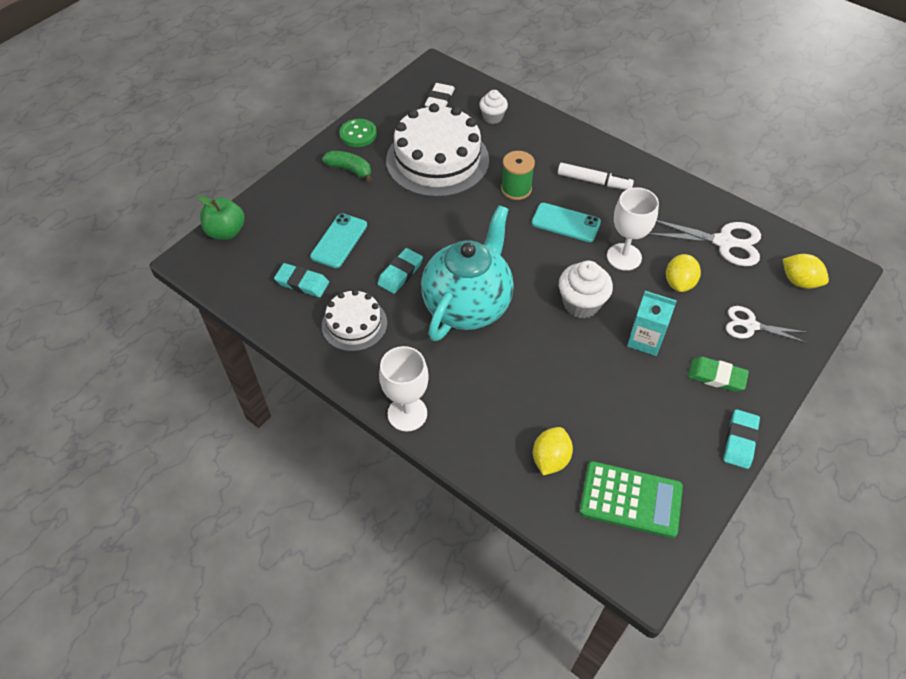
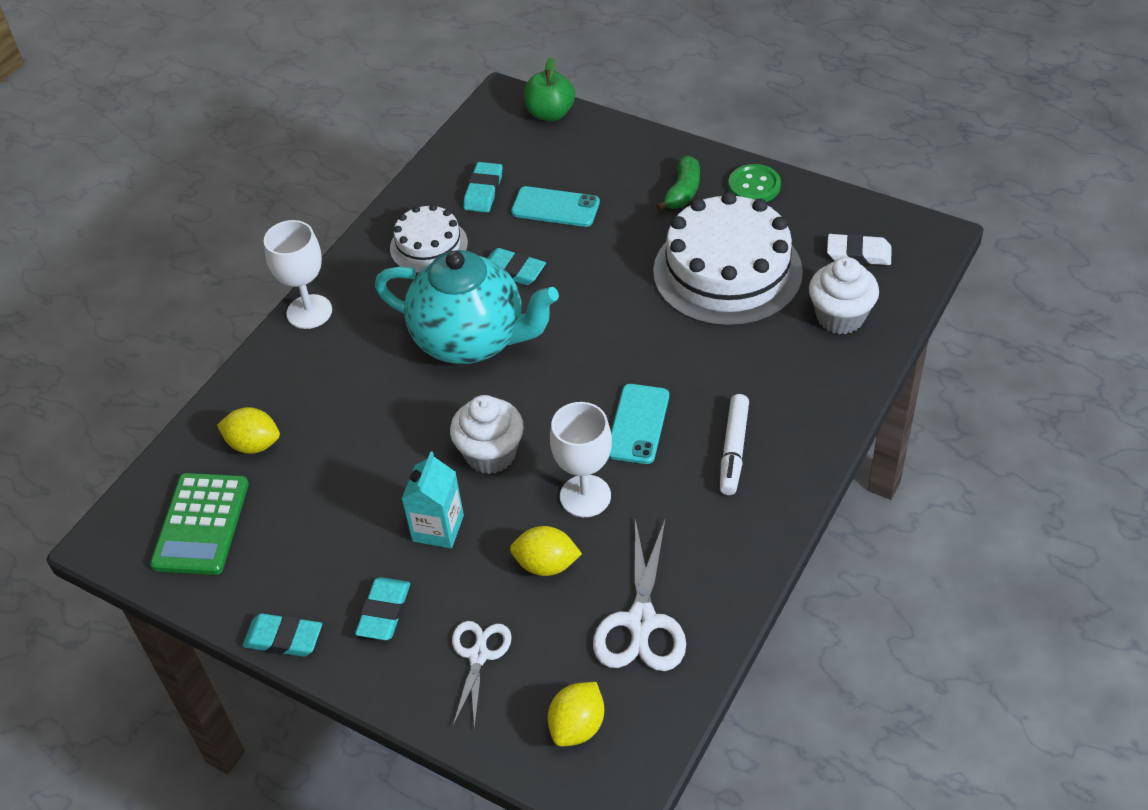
camera: 85 degrees right, 5 degrees down
white cupcake [479,90,508,124] -> white cupcake [809,257,879,334], size x1.56
green spool [501,151,535,200] -> none
green eraser [688,357,749,392] -> turquoise eraser [355,577,410,640]

